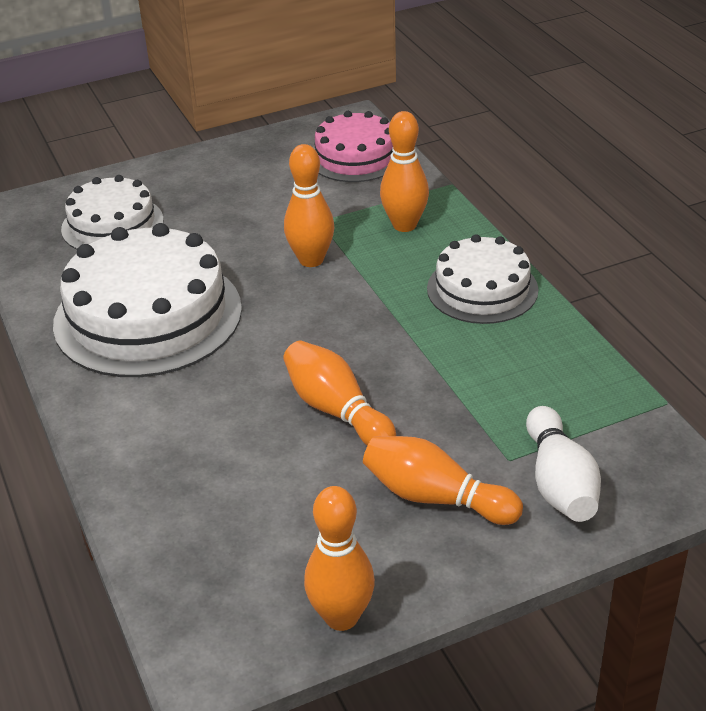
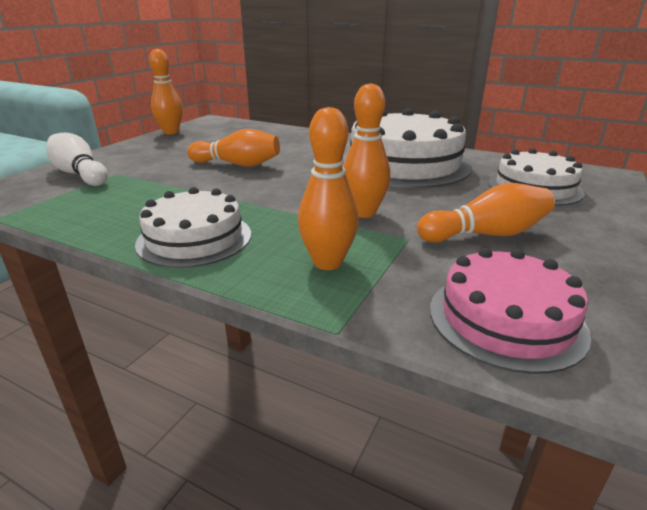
camera: 140 degrees right, 10 degrees down
orange bowling pin [363,436,523,525] -> orange bowling pin moved to [417,183,555,243]

